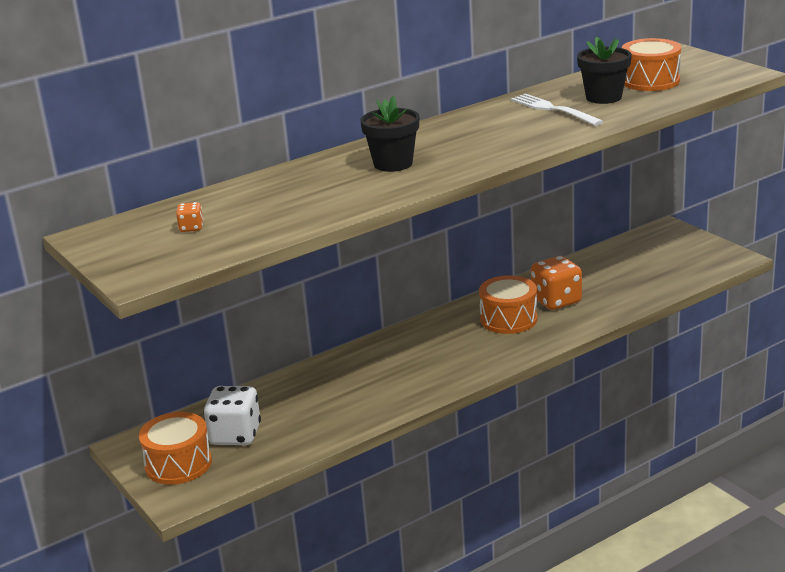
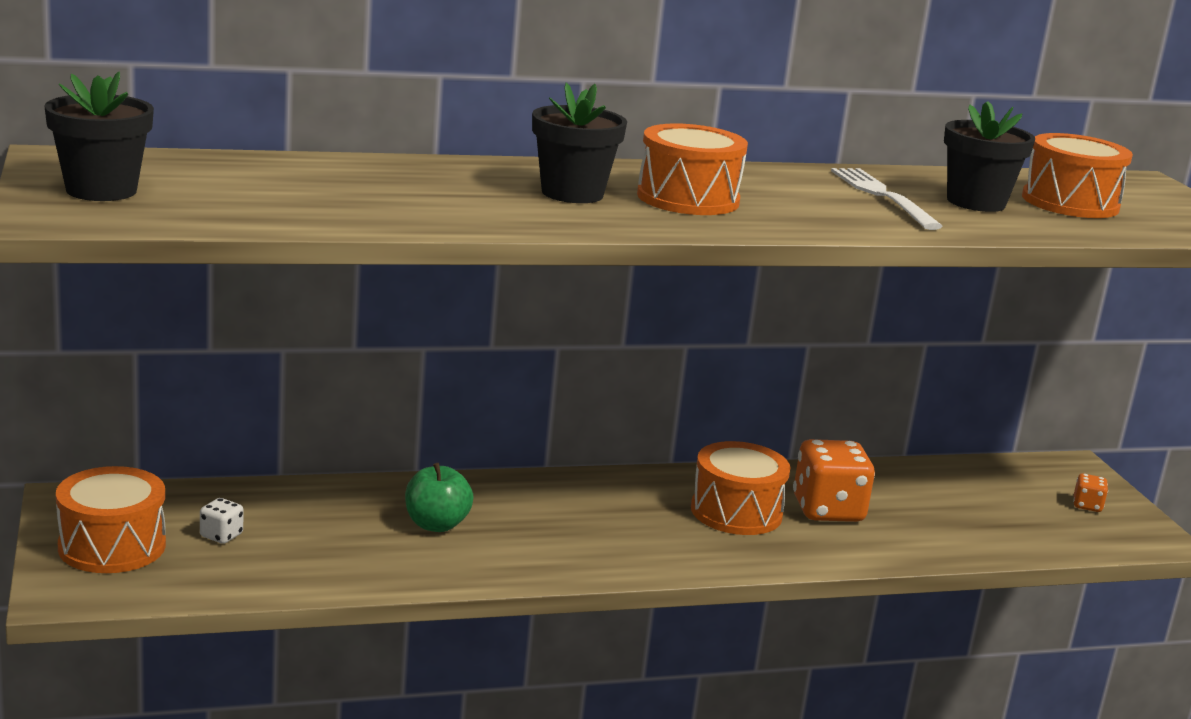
camera: 15 degrees right, 5 degrees down
orange dice [176,202,203,232] -> orange dice moved to [1073,473,1108,512]
white dice [204,386,261,445] -> white dice [200,498,244,544], size x0.46
none -> black flower pot [44,71,154,201]
none -> green apple [405,463,474,532]
none -> orange drum [637,123,748,215]

